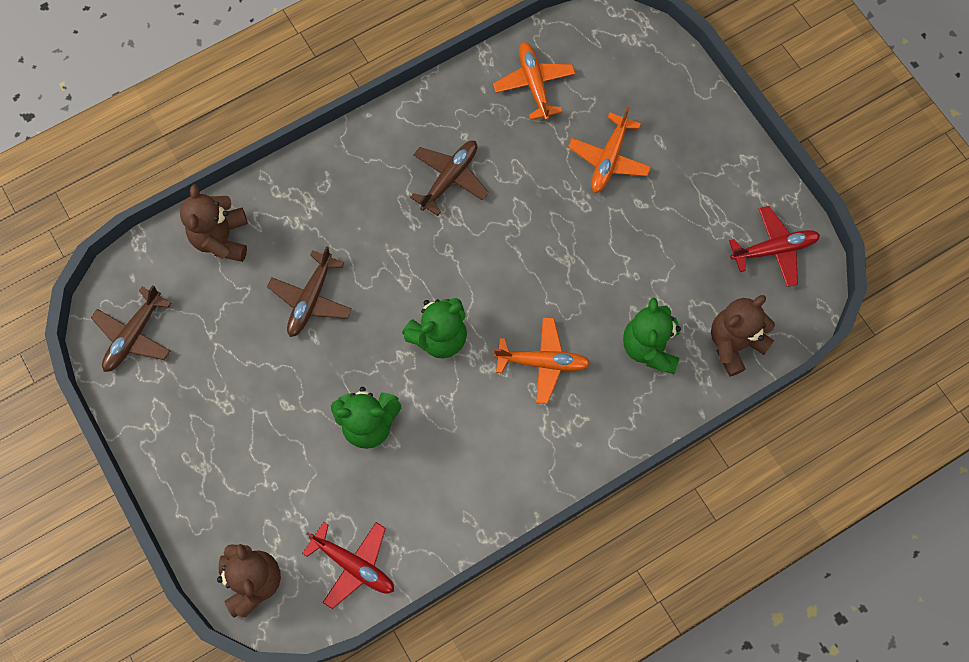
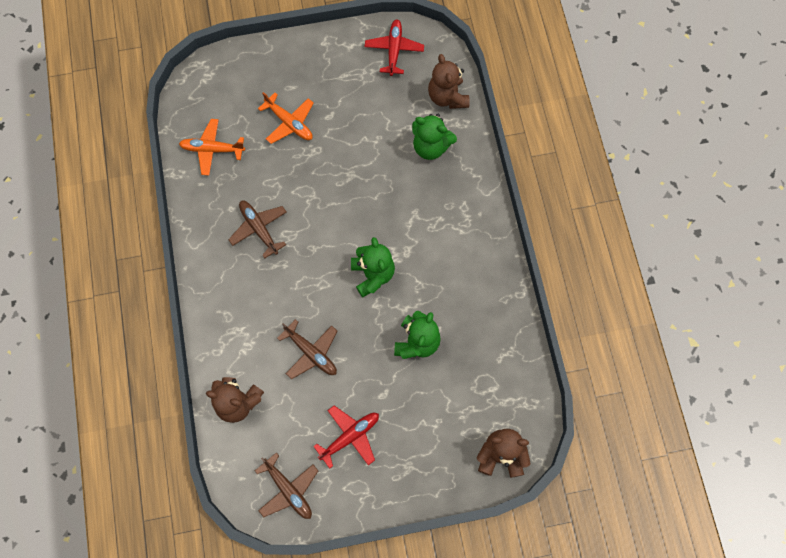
camera: 70 degrees left, 0 degrees up
red plane [302,522,394,609] -> red plane moved to [313,405,379,469]
orange plane [494,317,591,404] -> none

